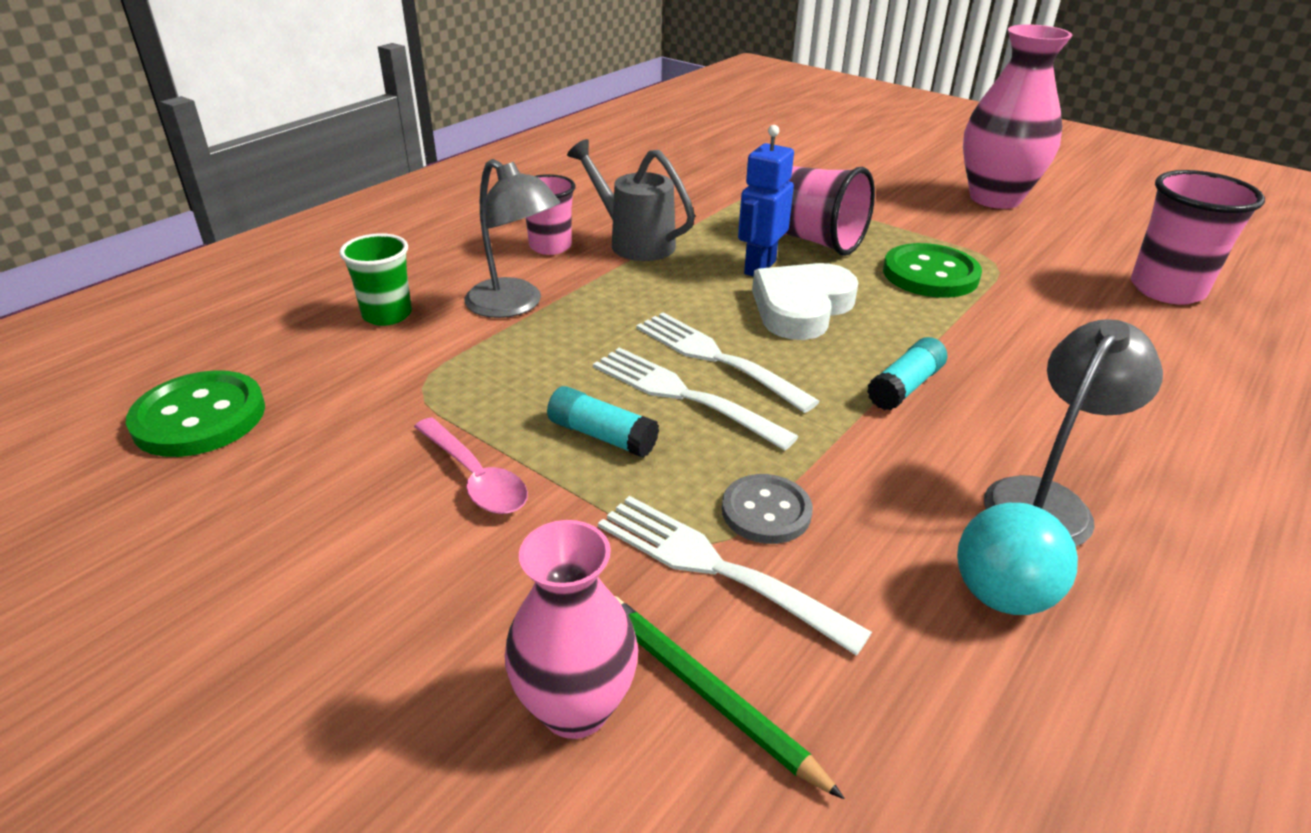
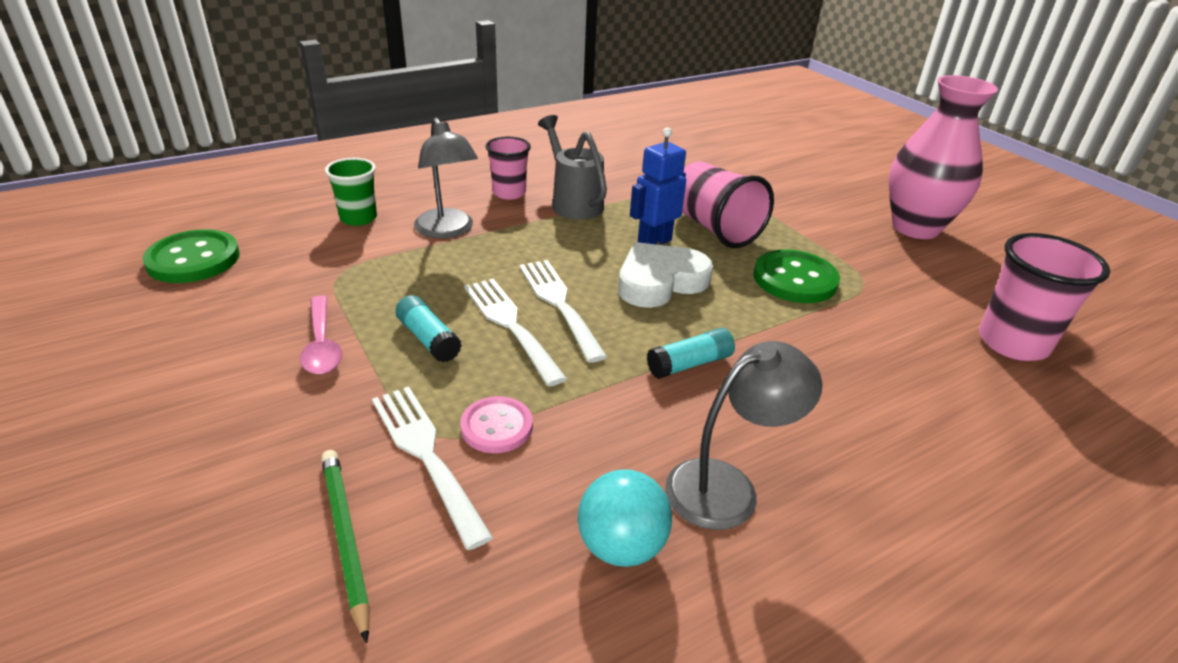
camera: 20 degrees right, 0 degrees up
pink vase [505,520,638,739] -> none
grey button [722,474,813,544] -> pink button [460,396,533,453]

